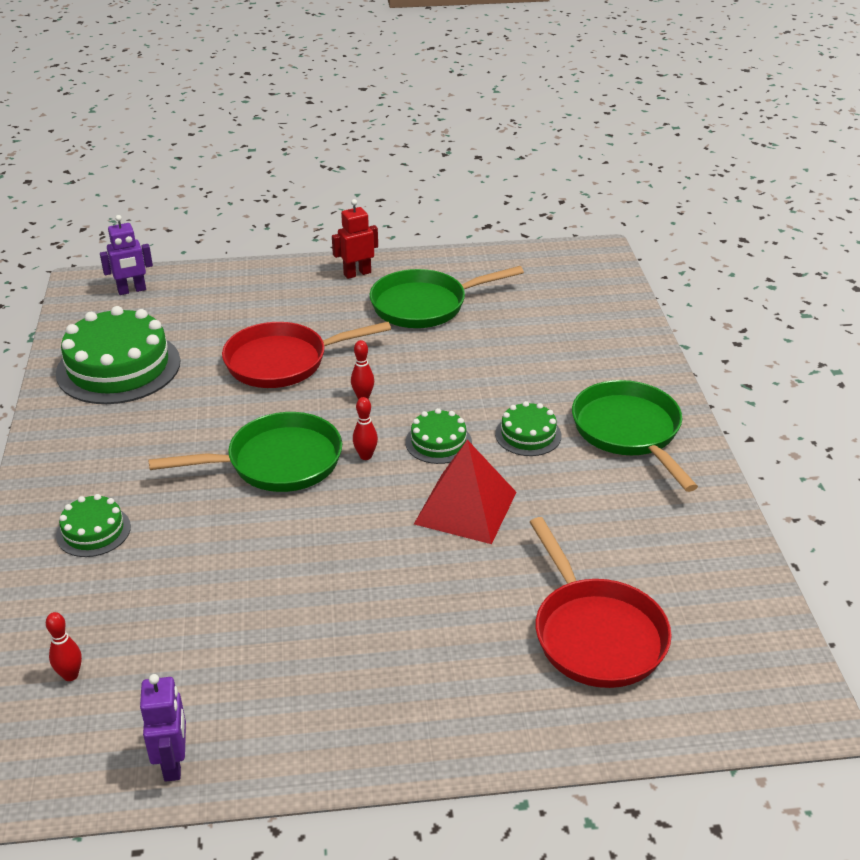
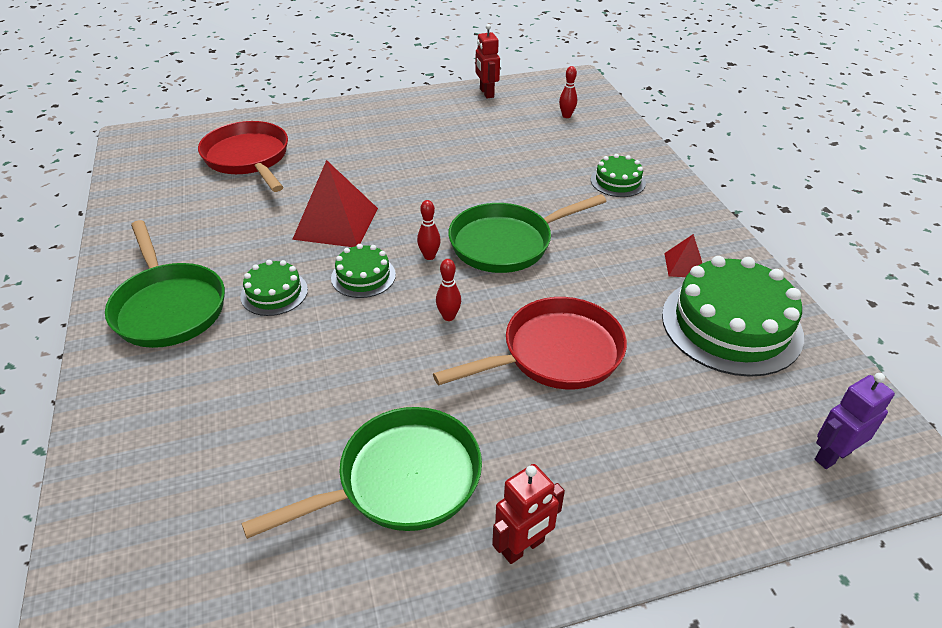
camera: 170 degrees right, 5 degrees up
purple robot [140,674,186,782] -> red robot [475,24,500,99]
none -> red pyramid [664,234,702,277]

